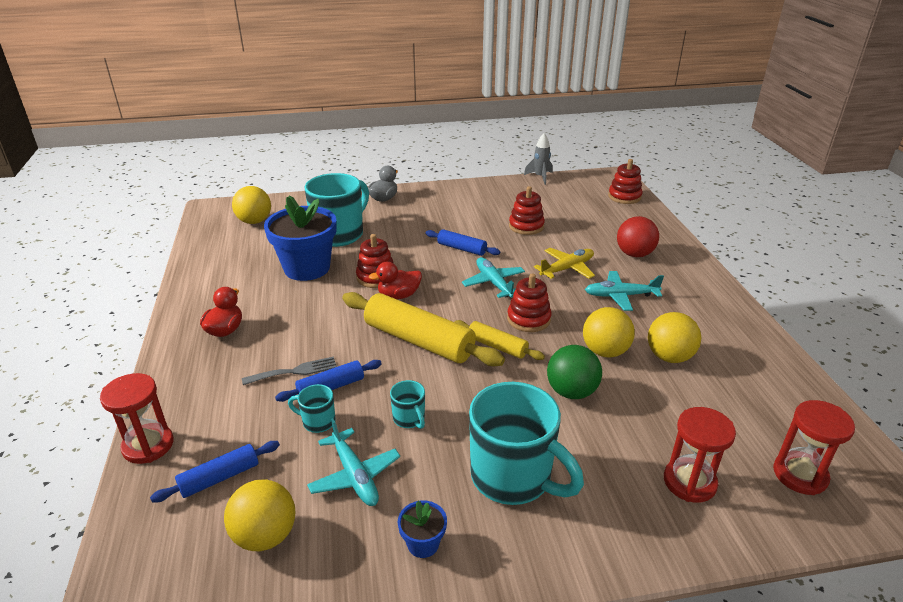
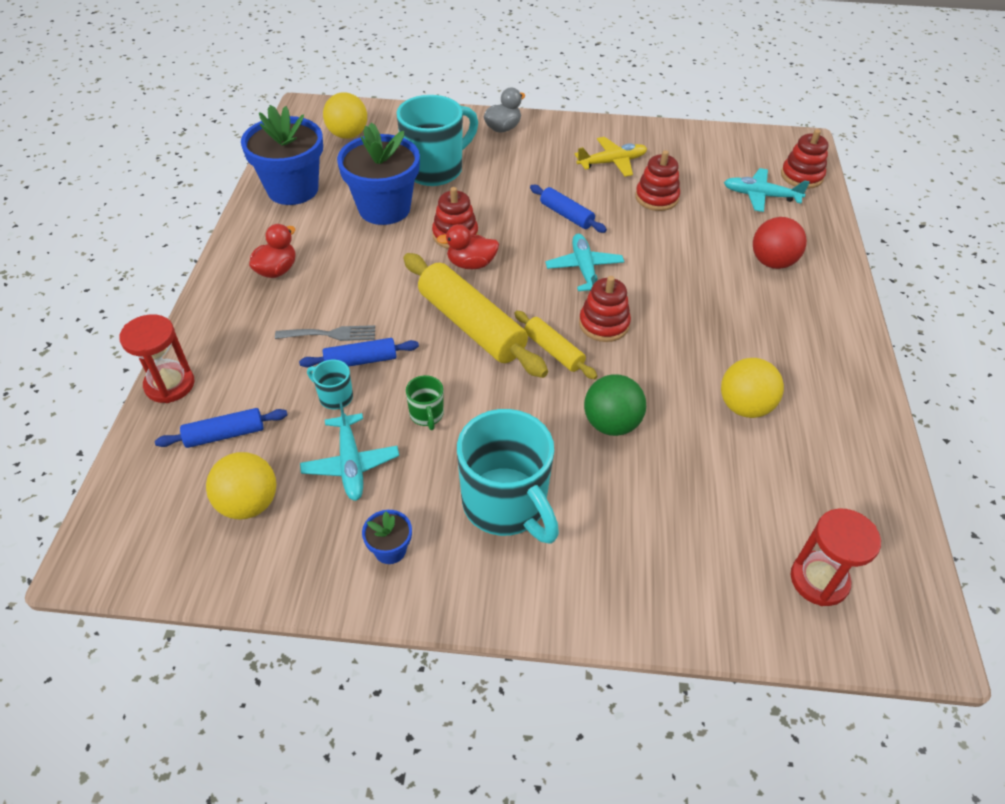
camera: 15 degrees right, 15 degrees up
turquoise mug [390,380,425,429] -> green mug [406,375,444,430]
grey rocket [524,133,553,185] -> none
yellow plane [534,248,595,279] -> yellow plane moved to [575,137,647,177]
yellow ball [583,307,635,357] -> none
turquoise plane [585,271,664,311] -> turquoise plane moved to [724,168,810,212]
red hourglass [664,407,736,503] -> none
none -> blue flower pot [241,105,323,205]

